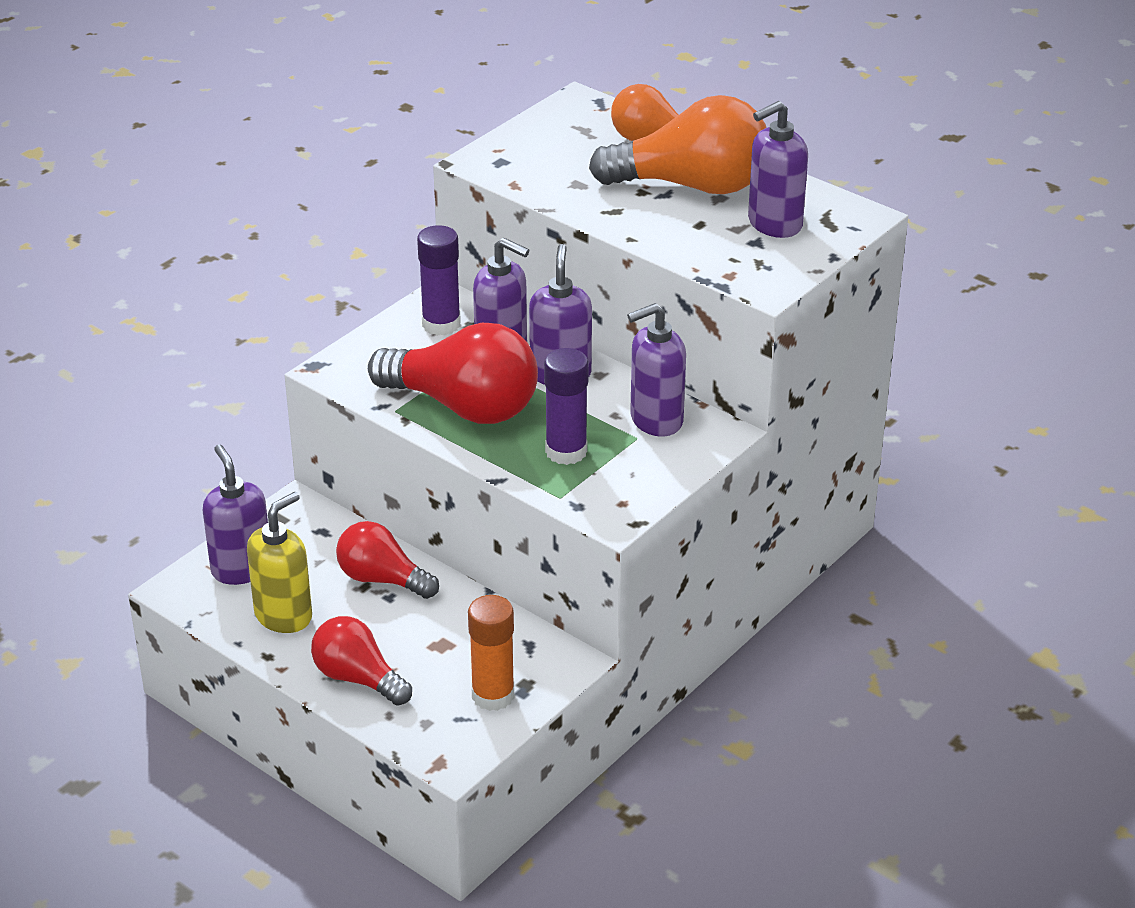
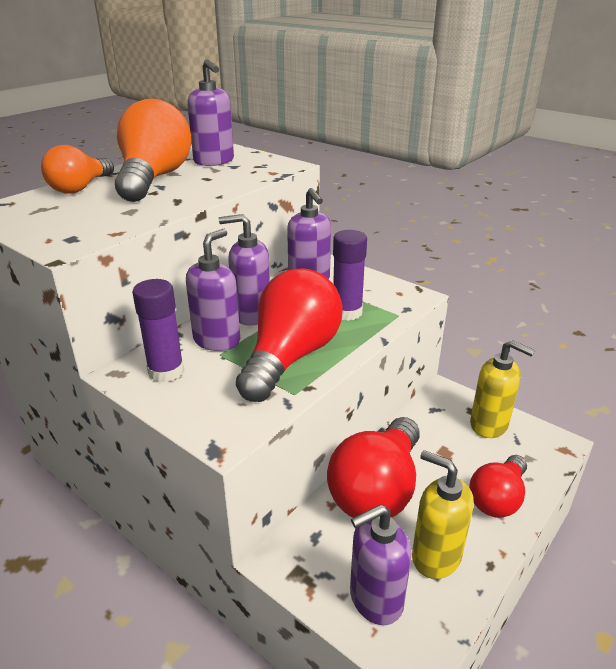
camera: 90 degrees left, 5 degrees down
red light bulb [336,521,439,599] -> red light bulb [327,417,420,518], size x1.64
orange glue stick [468,595,514,711] -> yellow soap dispenser [470,340,535,438]

